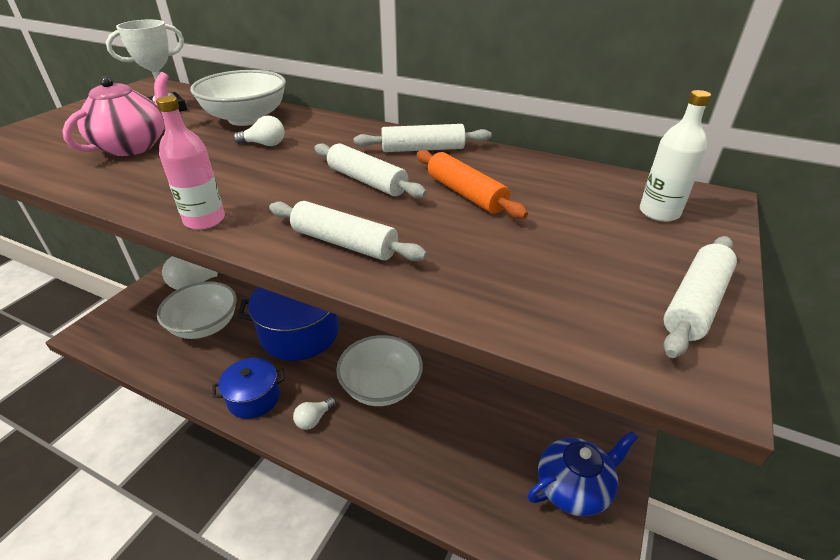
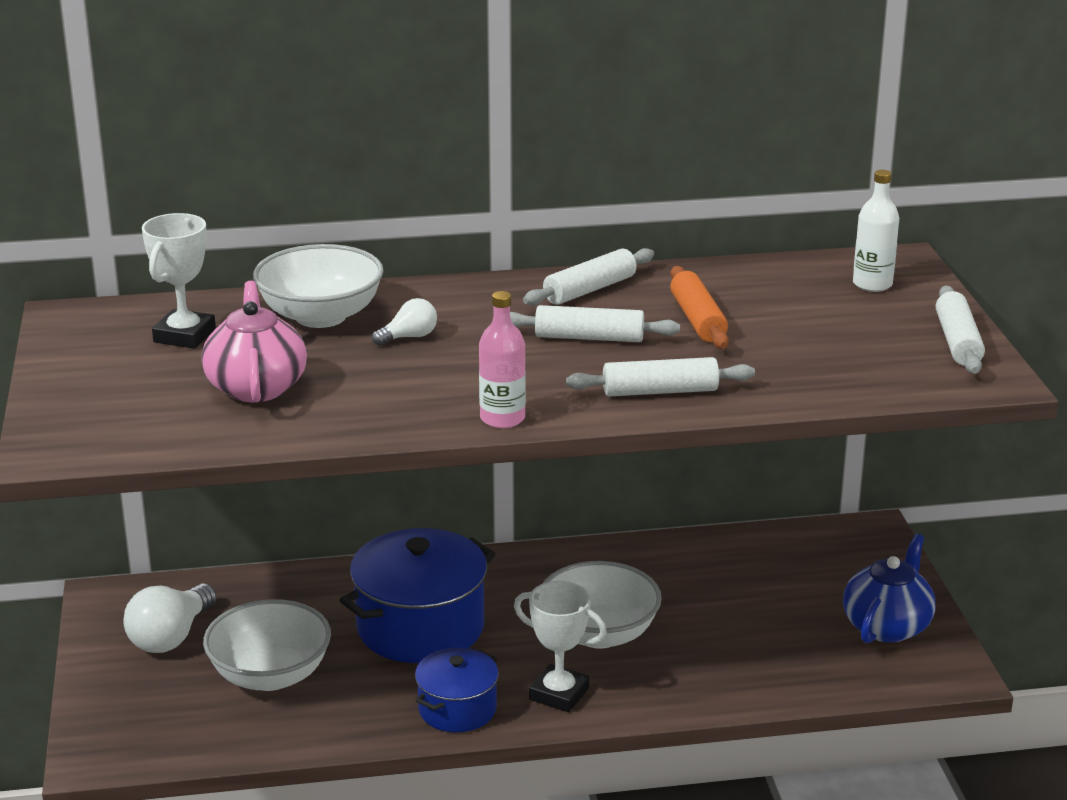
camera: 35 degrees left, 10 degrees down
white light bulb [293,397,336,430] -> white trophy [514,581,607,712]
orange rolling pin [417,150,528,219] -> orange rolling pin turned 60 degrees clockwise [670,266,729,349]

